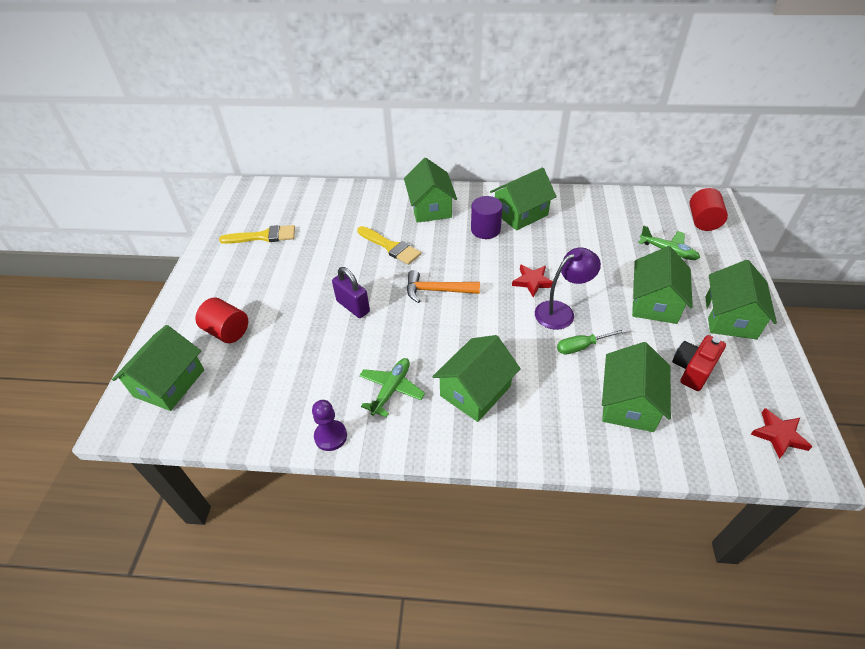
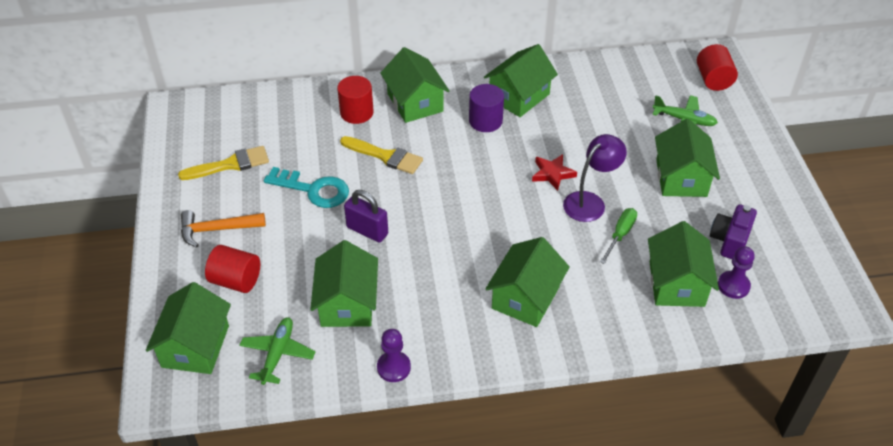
camera: 15 degrees left, 0 degrees up
green plane [359,358,425,417] -> green plane moved to [239,317,315,385]
orange hammer [407,270,480,303] -> orange hammer moved to [181,210,266,248]
green screwdriver [557,328,628,354] -> green screwdriver turned 150 degrees clockwise [600,208,637,264]
red camera [672,335,726,391] -> purple camera [710,204,757,259]
green house [705,260,777,340] -> green house moved to [310,240,378,327]
red star [751,408,813,459] -> none
none -> turquoise key [264,167,349,208]
none -> red cylinder [337,76,374,124]
none -> purple pawn [718,246,755,299]

